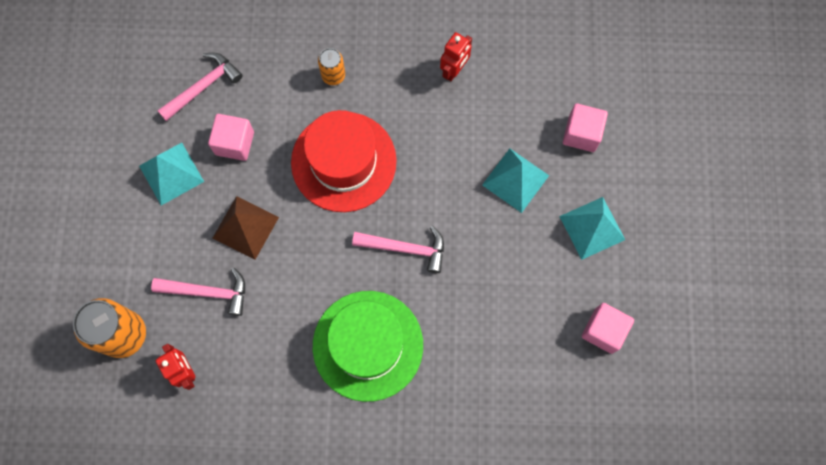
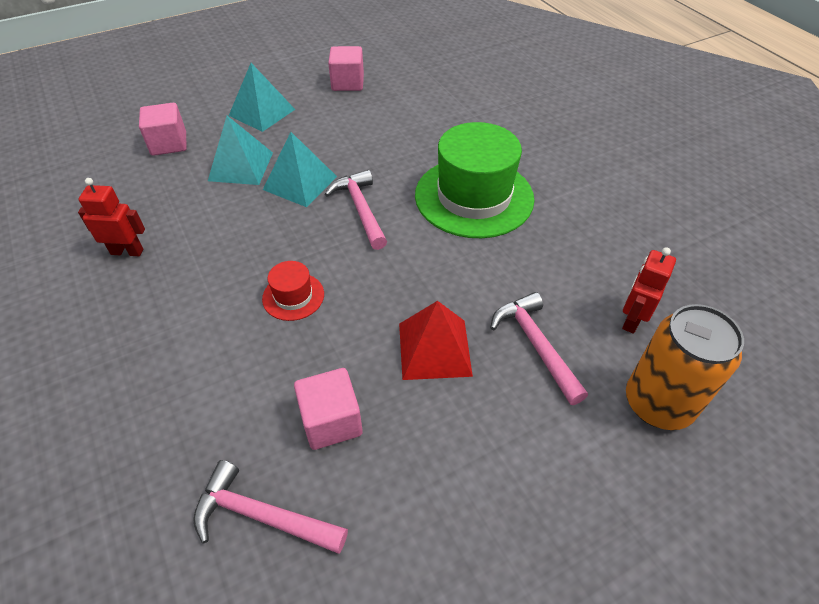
camera: 120 degrees left, 25 degrees down
turquoise pyramid [139,143,204,205] -> turquoise pyramid moved to [263,132,337,207]
brown pyramid [213,196,279,260] -> red pyramid [399,301,473,380]
red hat [291,110,397,212] -> red hat [262,261,324,321], size x0.45
orange can [318,48,345,85] -> none

